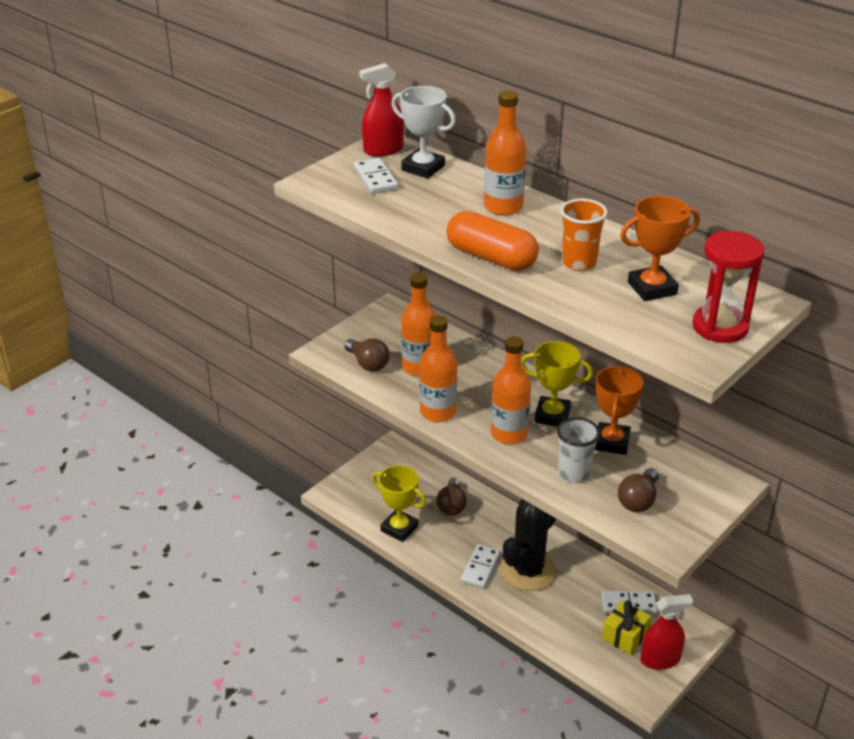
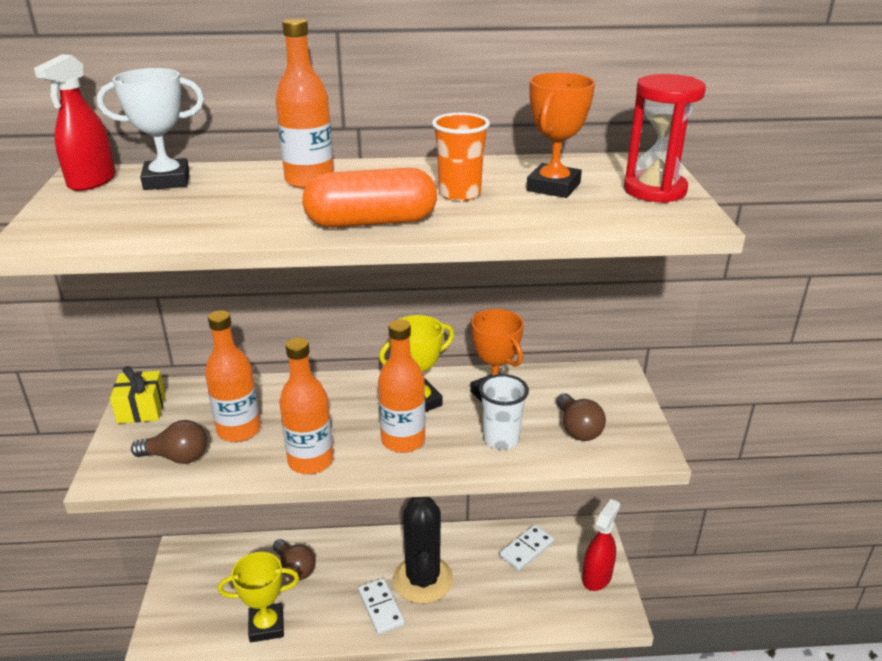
camera: 45 degrees left, 5 degrees down
white domino [354,158,398,194] -> none
yellow gift [602,600,651,655] -> yellow gift moved to [110,366,166,424]

